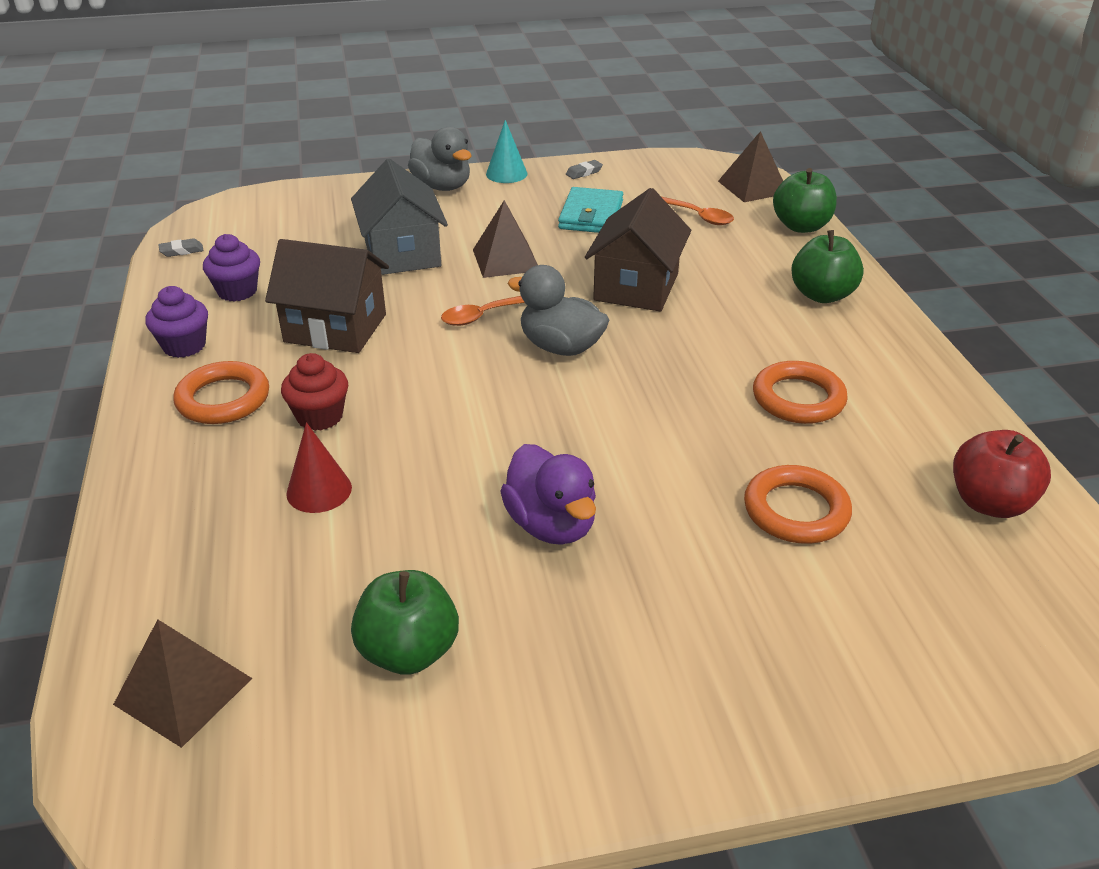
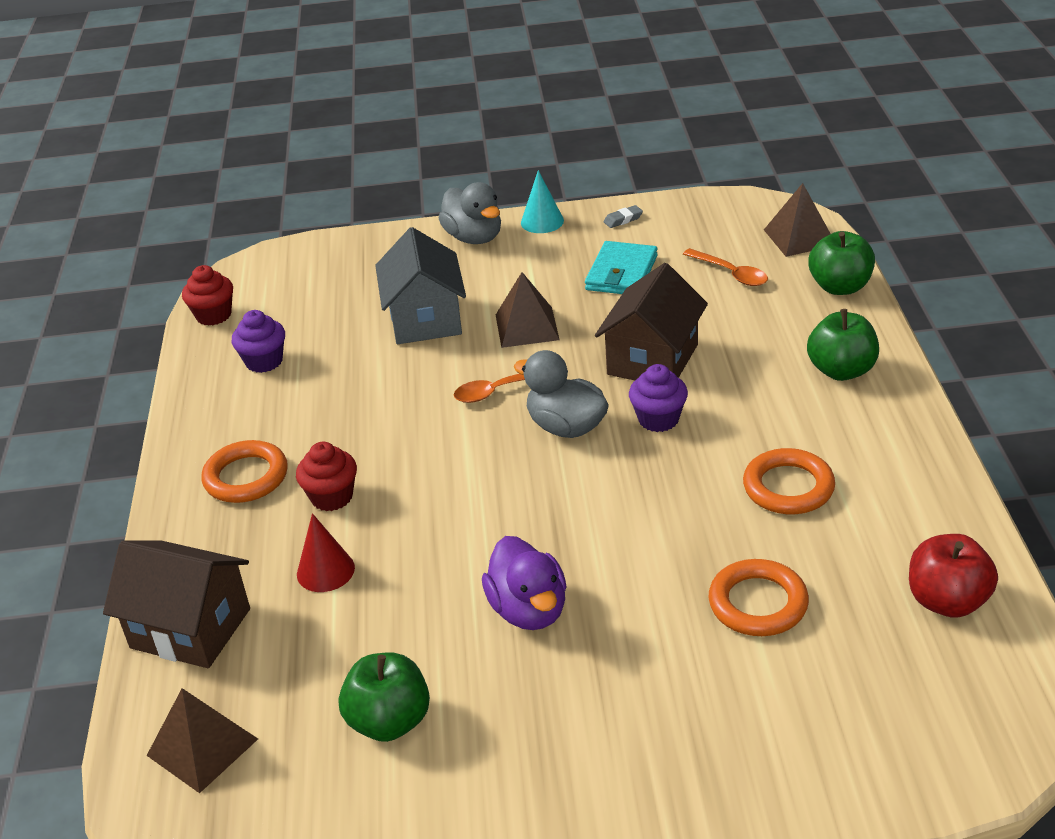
camera: 10 degrees right, 0 degrees up
purple cupcake [145,286,208,358] -> purple cupcake moved to [629,364,688,432]
grey eraser [158,238,204,257] -> red cupcake [182,265,233,326]
brown house [265,239,389,353] -> brown house moved to [103,540,250,668]

